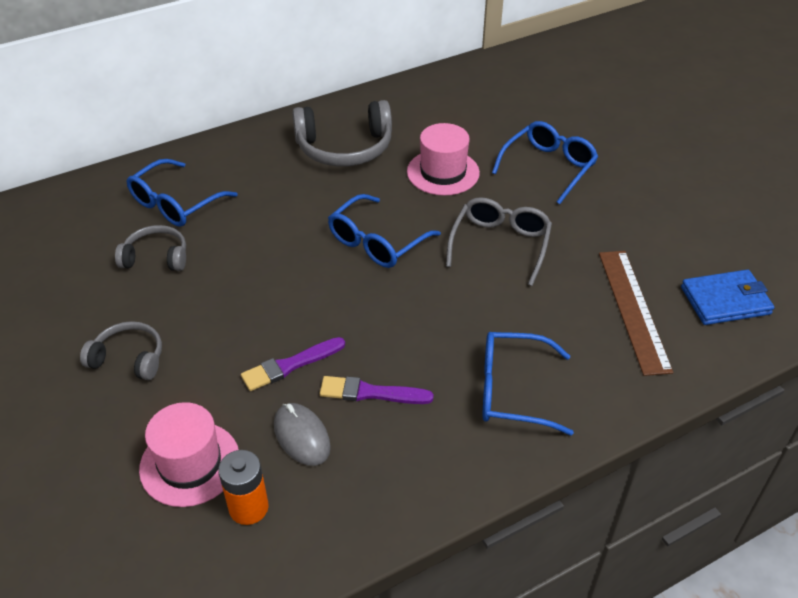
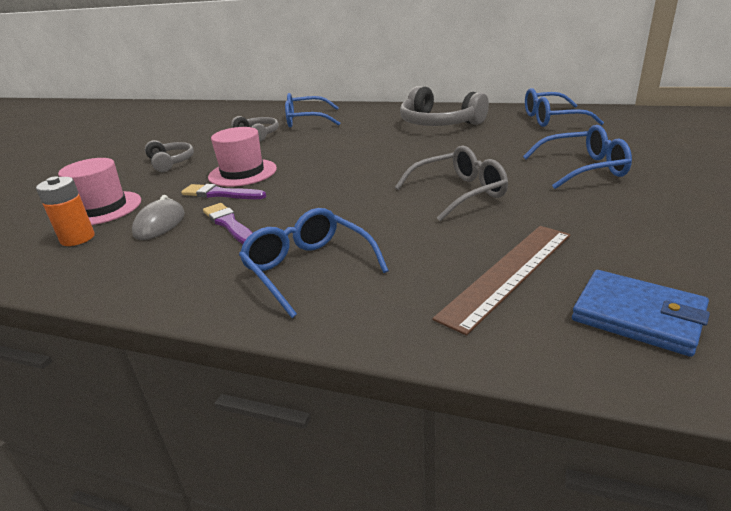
camera: 50 degrees right, 15 degrees down
blue glasses [328,194,441,268] -> blue glasses moved to [525,88,604,127]
pink hat [407,123,480,196] -> pink hat moved to [208,127,277,187]

